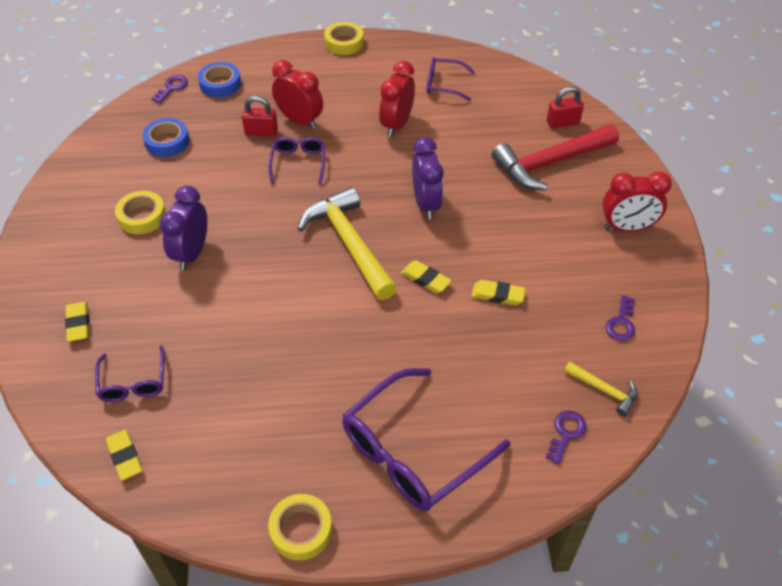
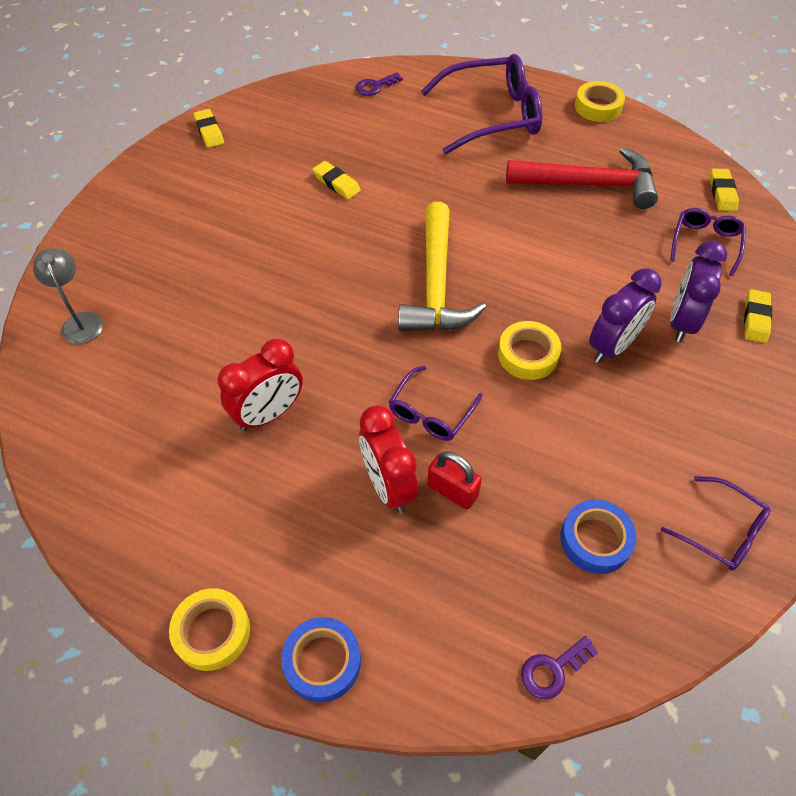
camera: 150 degrees left, 5 degrees up
yellow tape [115,191,166,235] -> yellow tape moved to [498,321,561,380]
blue tape [198,62,241,98] -> blue tape moved to [281,617,361,702]
yellow eraser [401,260,452,293] -> yellow eraser moved to [193,109,224,148]
purple clock [412,137,444,220] -> purple clock moved to [670,240,727,342]
purple glasses [427,57,475,101] -> purple glasses moved to [661,476,771,571]
red hammer [492,124,619,190] -> red hammer moved to [506,147,658,209]
red padlock [547,86,584,128] -> grey lamp [33,248,103,344]
yellow hammer [564,362,638,416] -> none
red clock [602,171,672,232] -> none
purple key [605,295,635,341] -> none

